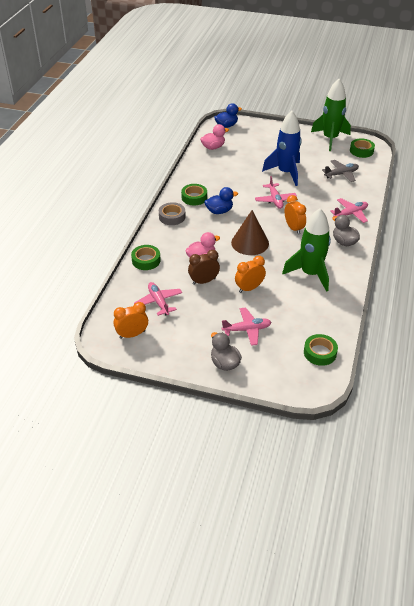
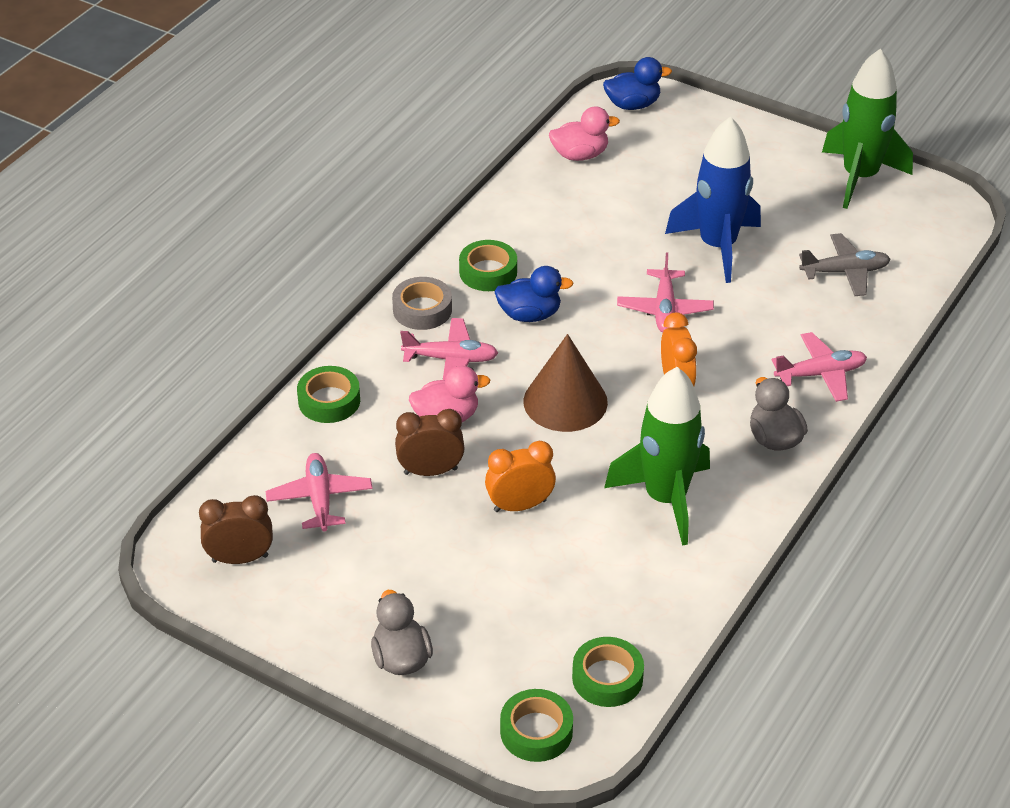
camera: 15 degrees right, 0 degrees up
orange clock [114,302,148,339] -> brown clock [199,495,273,564]
pink plane [222,307,271,346] -> pink plane moved to [400,318,498,380]
green tape [350,138,375,158] -> green tape moved to [500,689,573,762]

